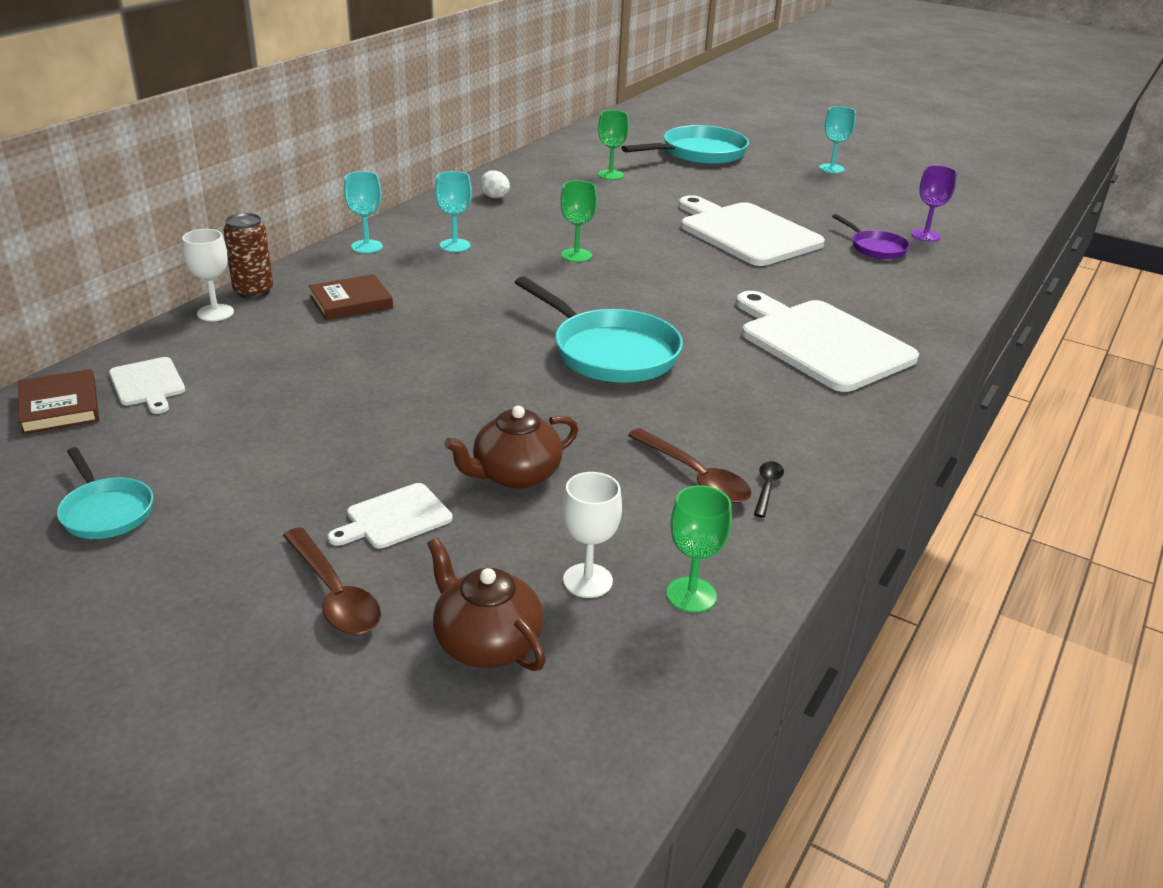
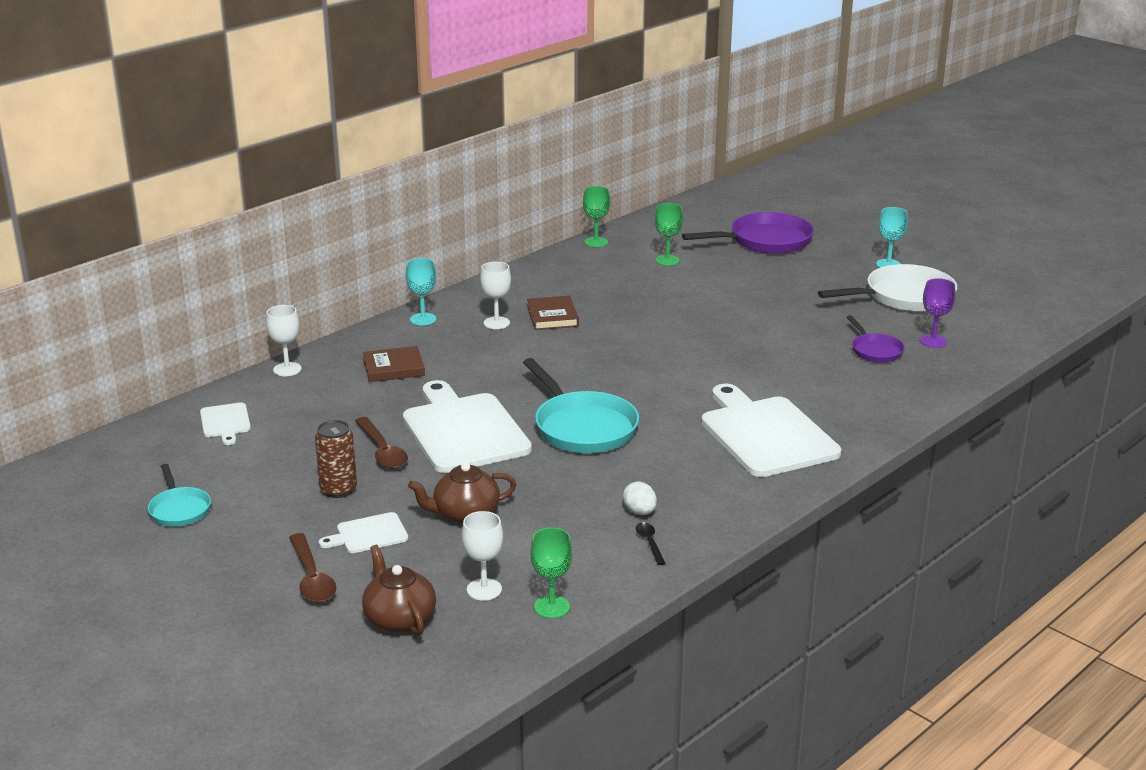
camera: 15 degrees right, 5 degrees down
brown book [18,369,99,435] -> brown book moved to [527,296,579,330]
brown can [223,213,273,299] -> brown can moved to [315,420,357,498]
turquoise goblet [435,171,472,252] -> white goblet [480,262,511,329]
white egg [480,170,510,198] -> white egg moved to [623,481,657,515]
green goblet [561,180,597,262] -> green goblet moved to [583,186,610,247]
turquoise pan [622,125,749,164] -> purple pan [682,212,814,254]
brown spoon [628,428,752,503] -> brown spoon moved to [355,417,408,469]
white cutting board [679,195,825,266] -> white cutting board moved to [403,380,532,473]
black spoon [754,461,784,518] -> black spoon turned 45 degrees counterclockwise [636,522,665,565]
none -> white pan [818,264,957,312]

